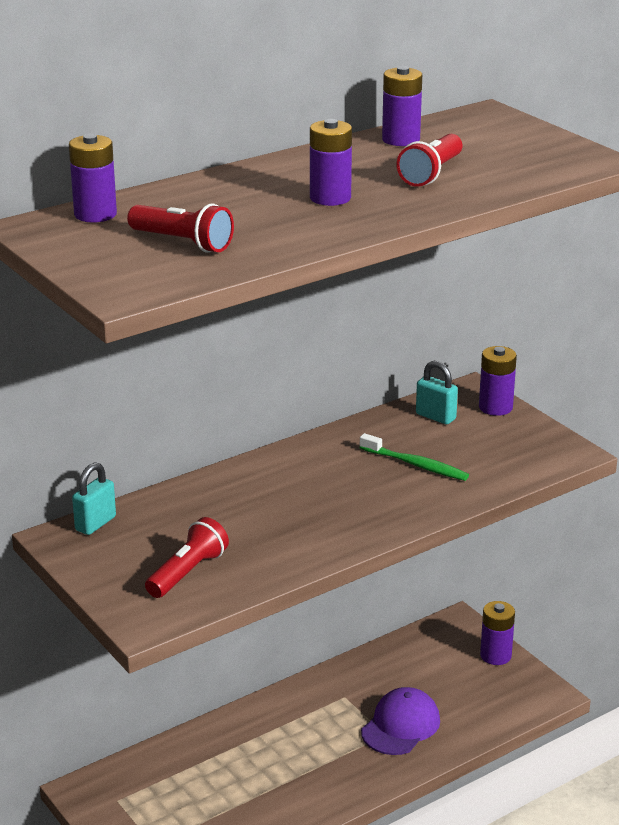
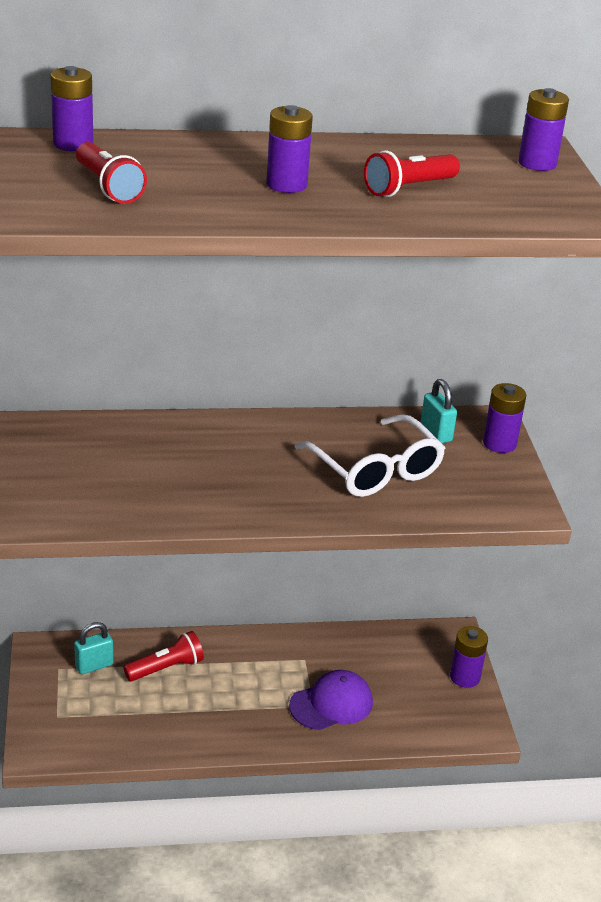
camera: 25 degrees right, 5 degrees up
turquoise padlock [72,462,116,535] -> turquoise padlock moved to [74,622,113,674]
red flashlight [145,517,229,598] -> red flashlight moved to [123,631,204,681]
green toothbrush [359,433,469,481] -> white glasses [294,414,445,497]
purple battery [382,66,422,146] -> purple battery moved to [518,88,569,171]

